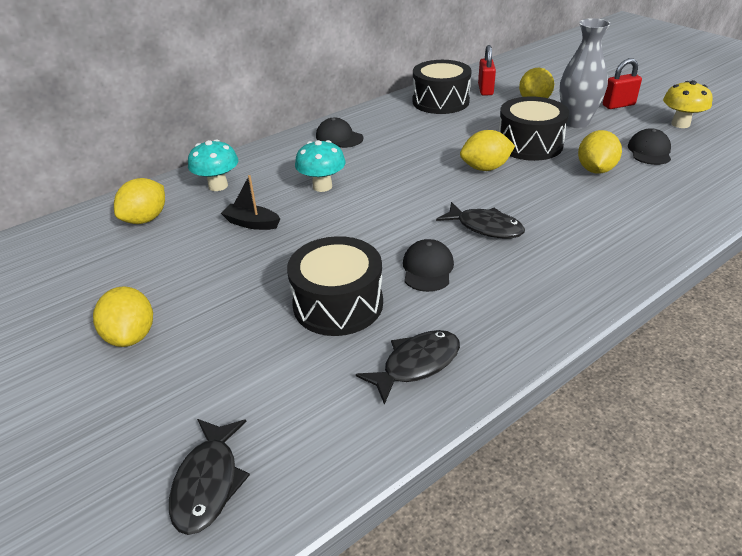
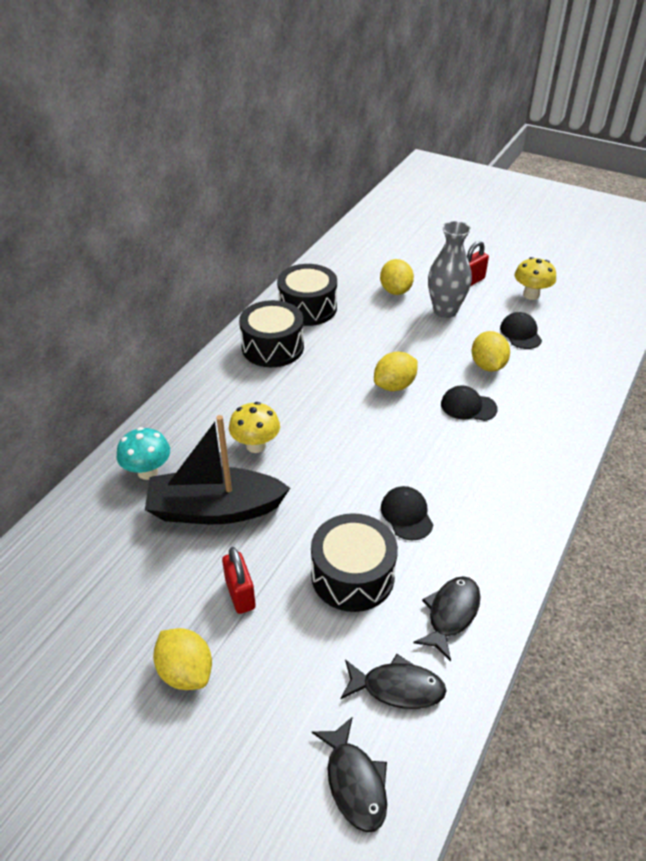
camera: 25 degrees left, 5 degrees up
yellow lemon [114,178,165,224] -> none
black boat [221,175,280,230] -> black boat [145,415,290,524], size x2.22
turquoise mushroom [295,140,346,192] -> yellow mushroom [229,402,280,453]
black cap [316,117,363,148] -> black cap moved to [441,385,498,421]
black fish [436,202,525,239] -> black fish moved to [341,654,447,709]
red padlock [478,45,496,95] -> red padlock moved to [222,547,256,614]
black drum [499,96,569,161] -> black drum moved to [239,300,304,367]

